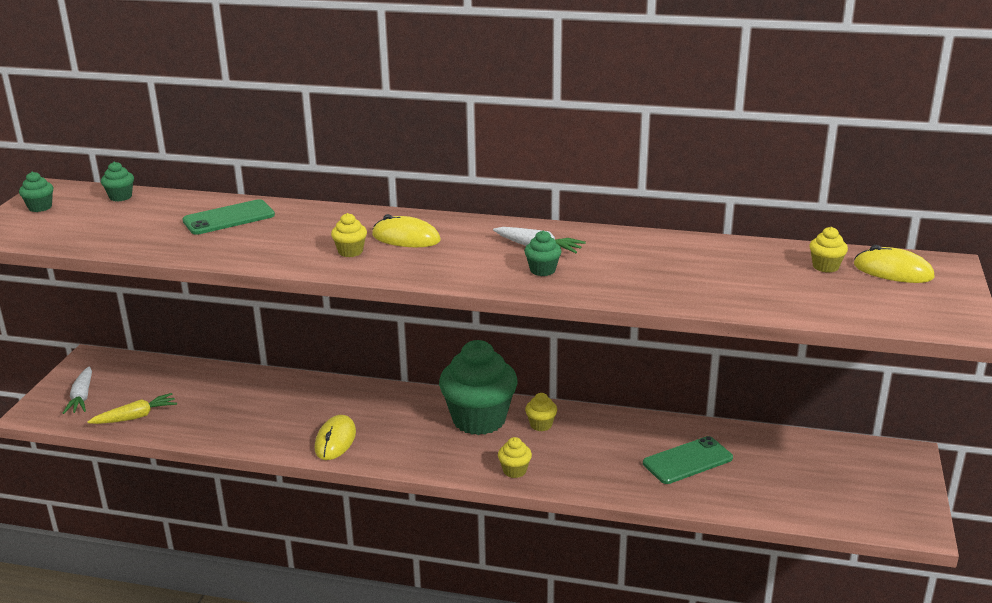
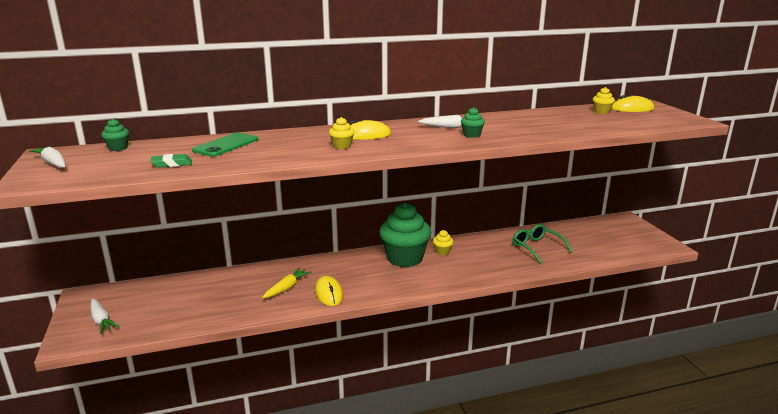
camera: 30 degrees left, 5 degrees down
green cupcake [19,172,53,212] -> white carrot [29,146,66,168]
yellow carrot [87,393,177,424] -> yellow carrot moved to [262,268,311,299]
yellow cupcake [498,437,532,478] -> none
green phone [643,436,733,484] -> green glasses [513,224,572,264]
none -> green eraser [151,154,192,168]

